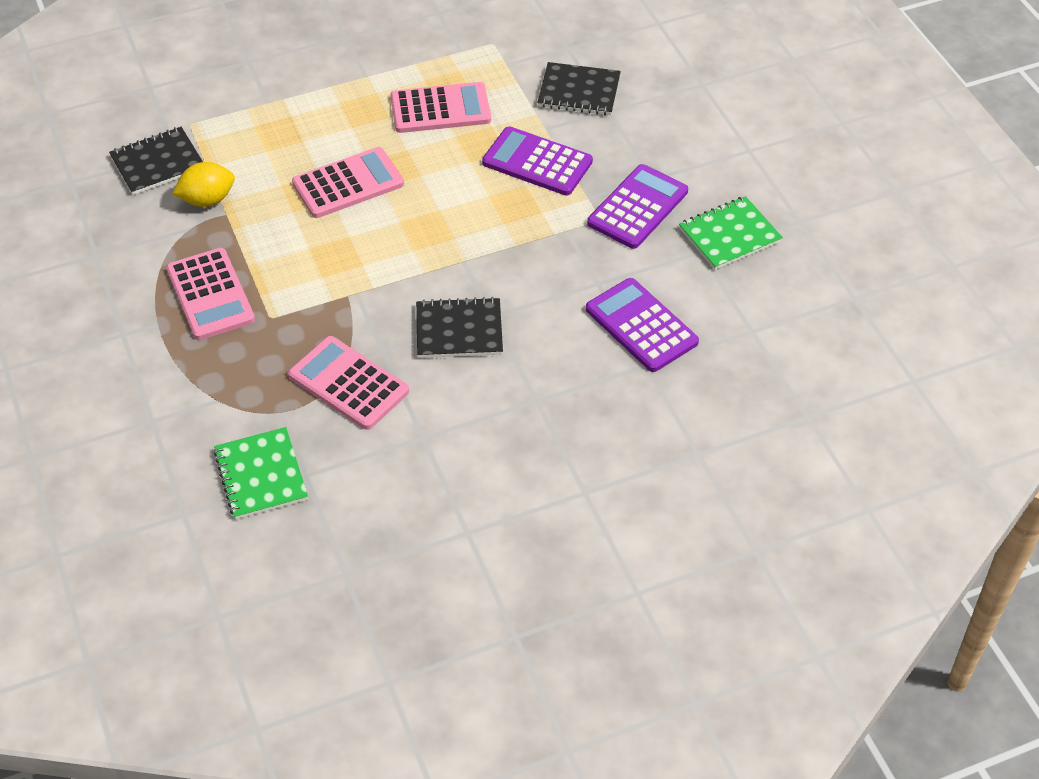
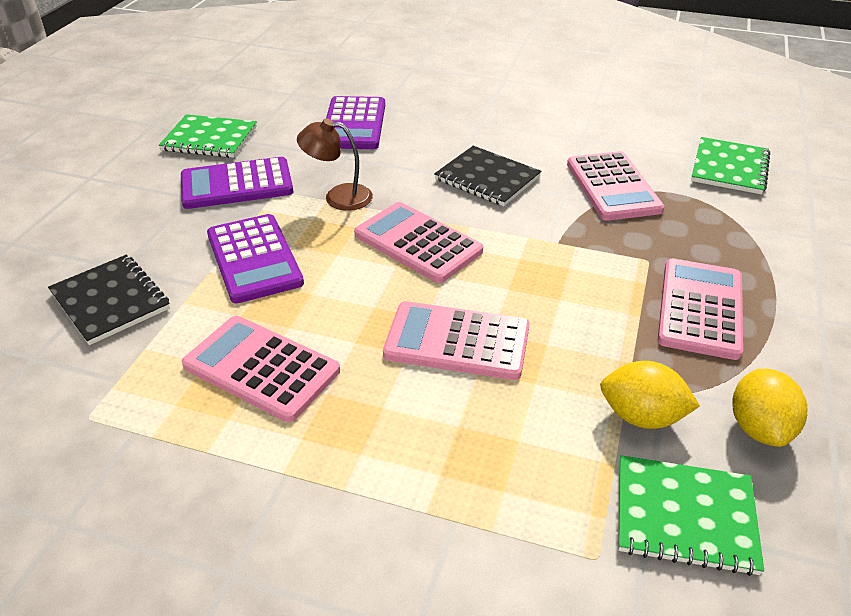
camera: 140 degrees left, 10 degrees down
black notebook [109,127,203,195] -> green notebook [618,455,764,576]
none -> brown lamp [297,118,373,211]
none -> pink calculator [354,202,483,283]
none -> yellow lemon [732,369,807,447]

